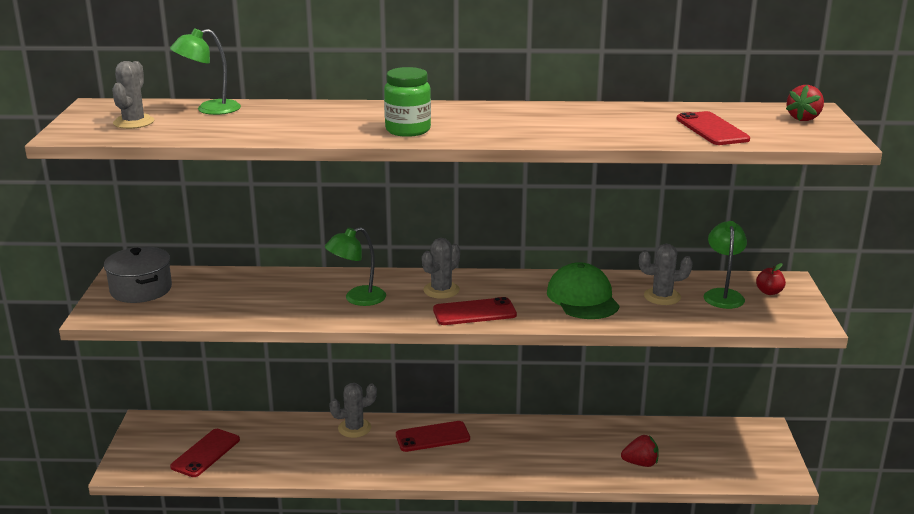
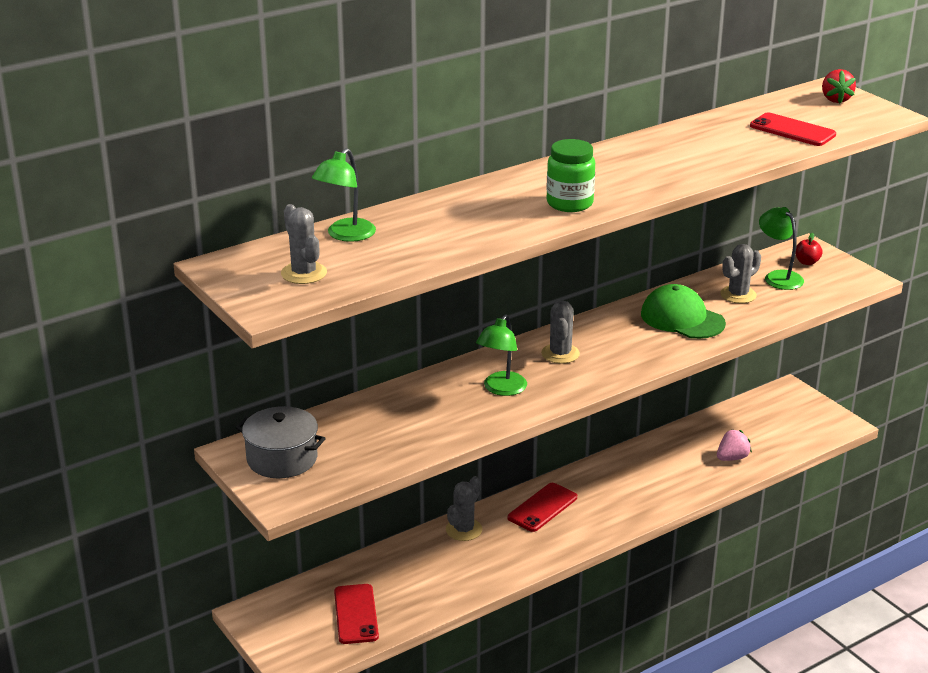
camera: 35 degrees left, 5 degrees up
red phone [433,297,517,325] -> none
red strawberry [621,435,659,467] -> pink strawberry [717,429,752,461]

